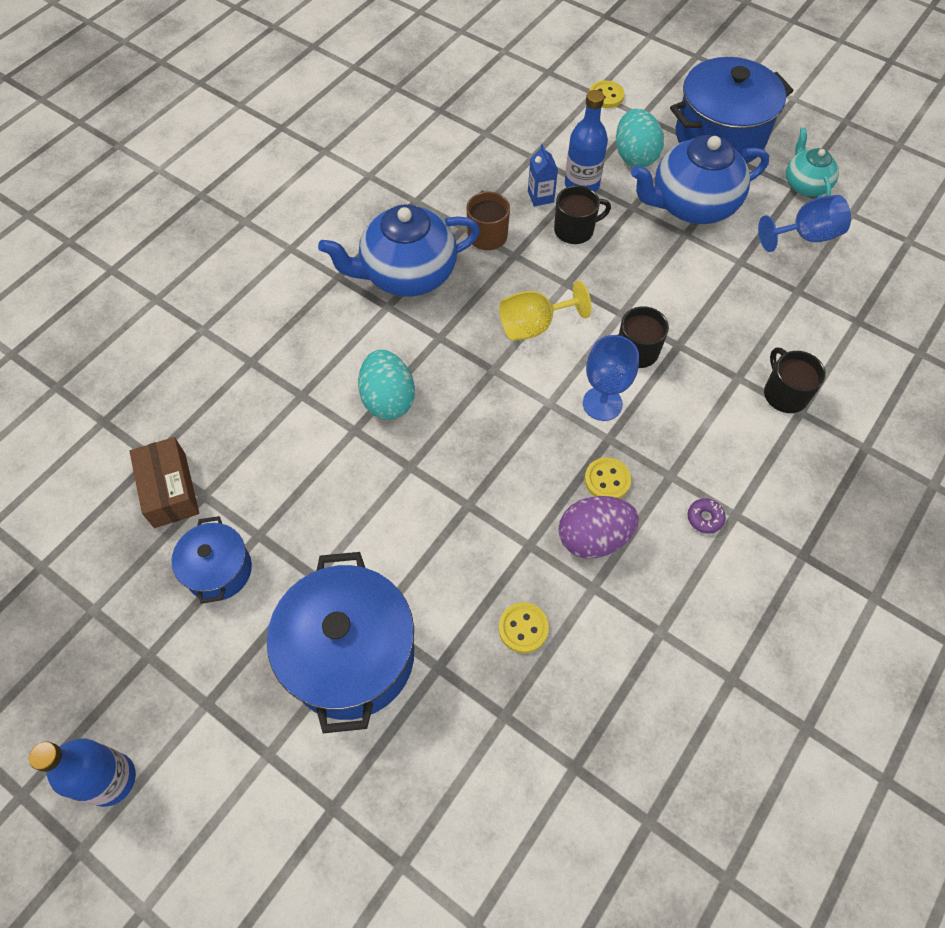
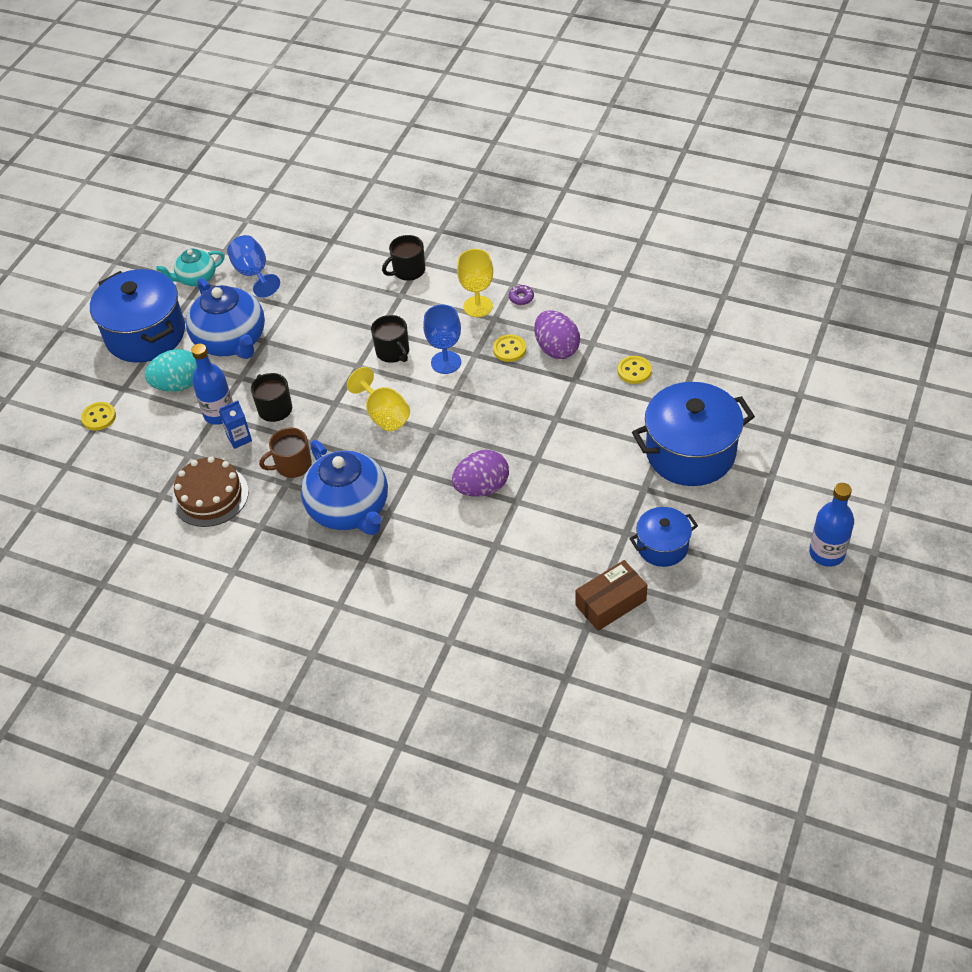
camera: 100 degrees left, 10 degrees down
turquoise egg [358,350,415,420] -> purple egg [452,450,509,497]
none -> brown cake [172,456,249,527]
none -> yellow goblet [457,249,493,317]

